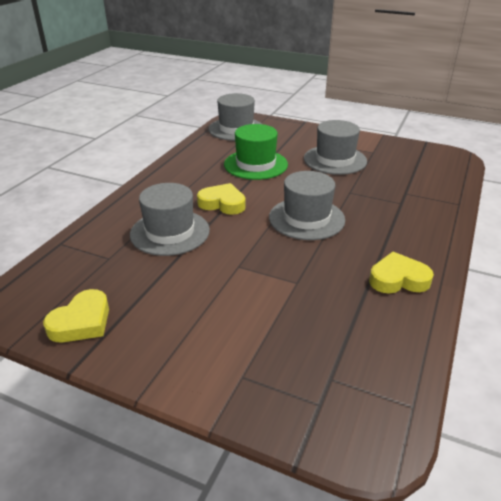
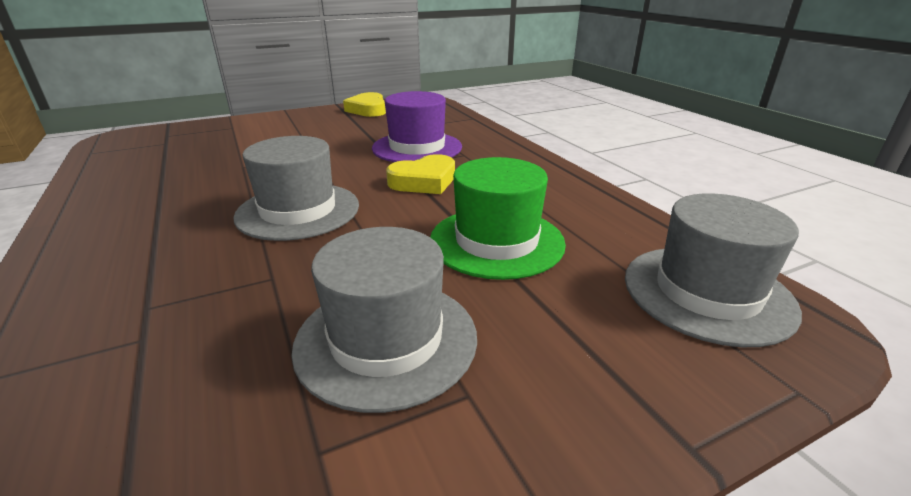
camera: 130 degrees right, 5 degrees down
grey hat [130,183,210,256] -> purple hat [372,91,462,162]
yellow heart [369,252,434,294] -> none

